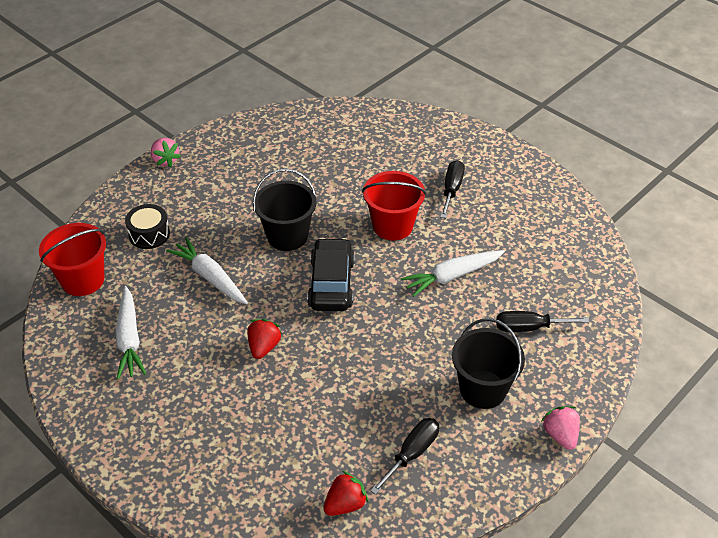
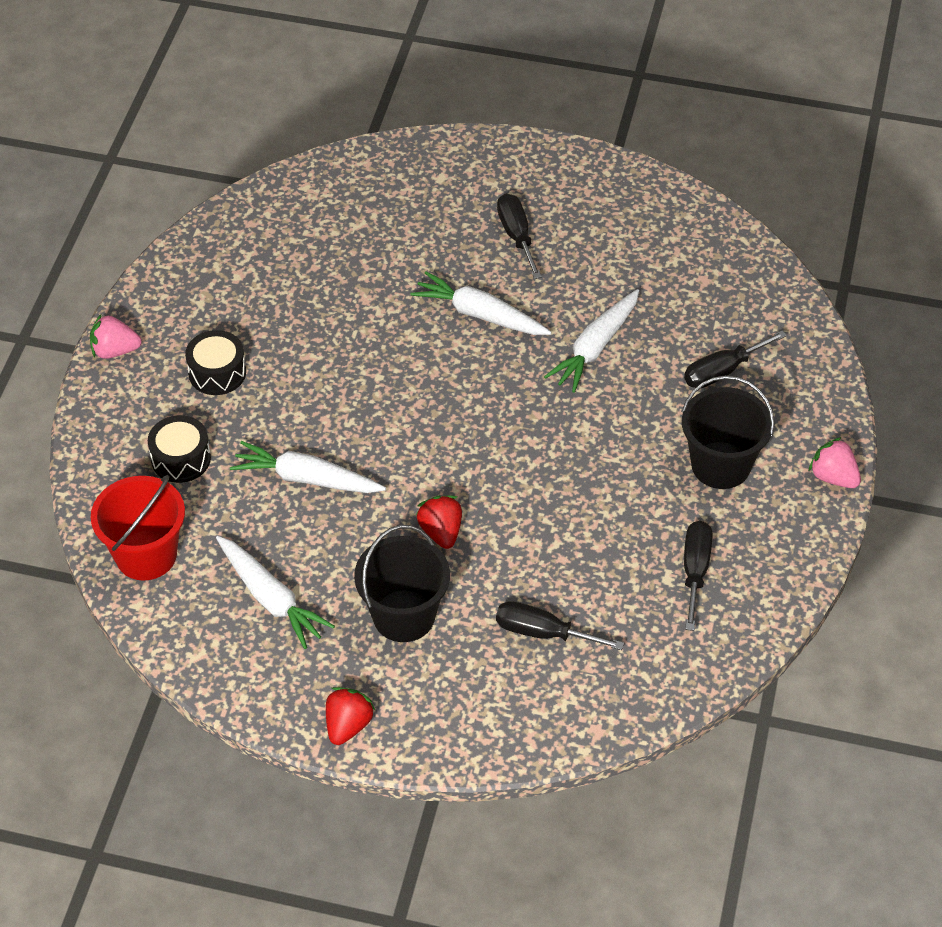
camera: 30 degrees left, 5 degrees up
pink strawberry [151,138,181,167] -> pink strawberry turned 150 degrees clockwise [90,313,142,359]
black bucket [253,168,316,251] -> black bucket moved to [354,525,450,642]
black car [307,238,355,311] -> none
red strawberry [323,471,368,516] -> red strawberry moved to [326,687,375,745]
red bucket [362,171,426,241] -> white carrot [410,271,552,335]
none -> black drum [185,330,246,395]
none -> black screwdriver [496,601,624,650]

